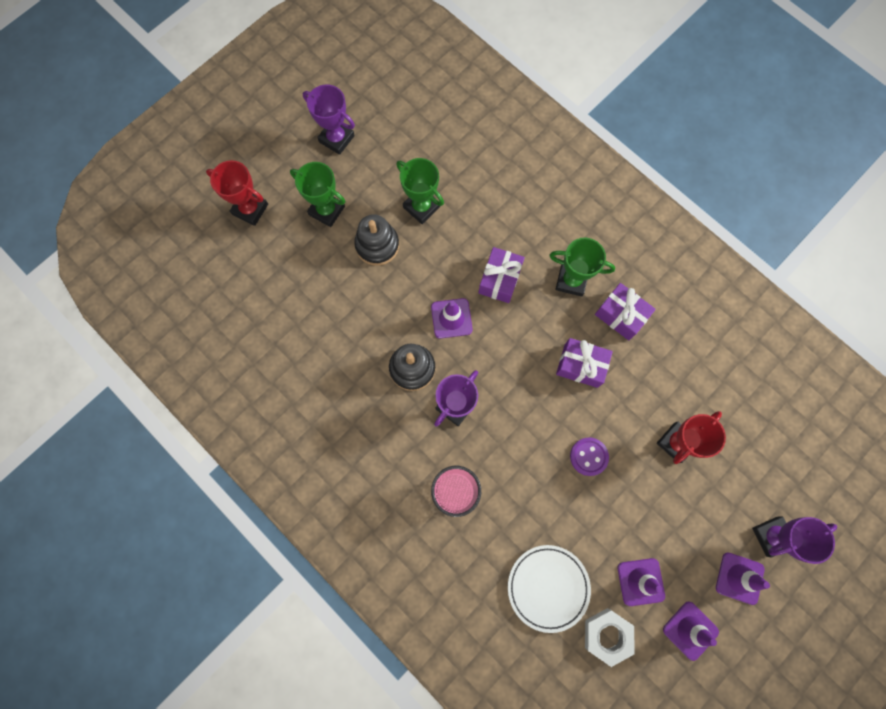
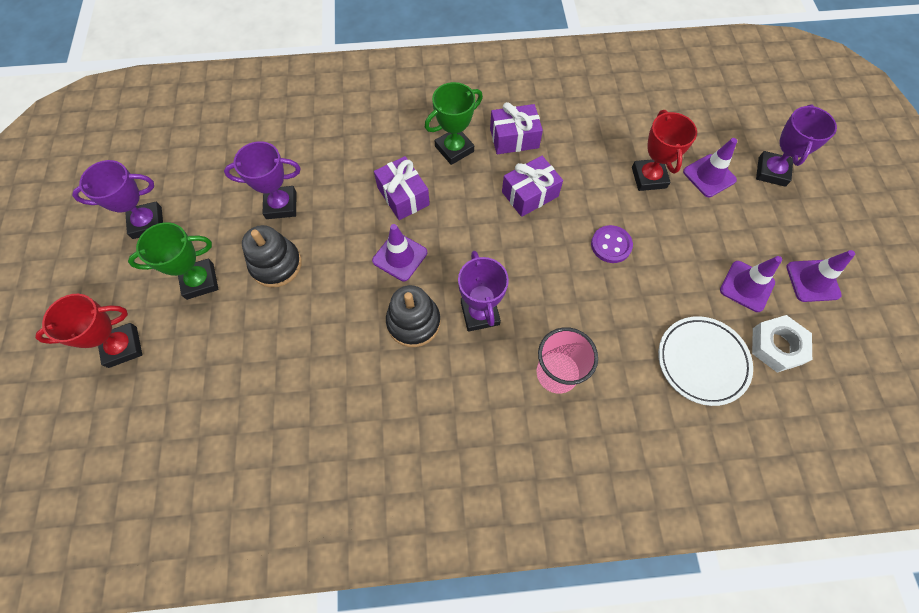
camera: 50 degrees left, 10 degrees down
green trophy [396,158,444,224] -> purple trophy [224,141,301,219]
purple traffic cone [716,552,770,605] -> purple traffic cone moved to [683,138,737,197]

